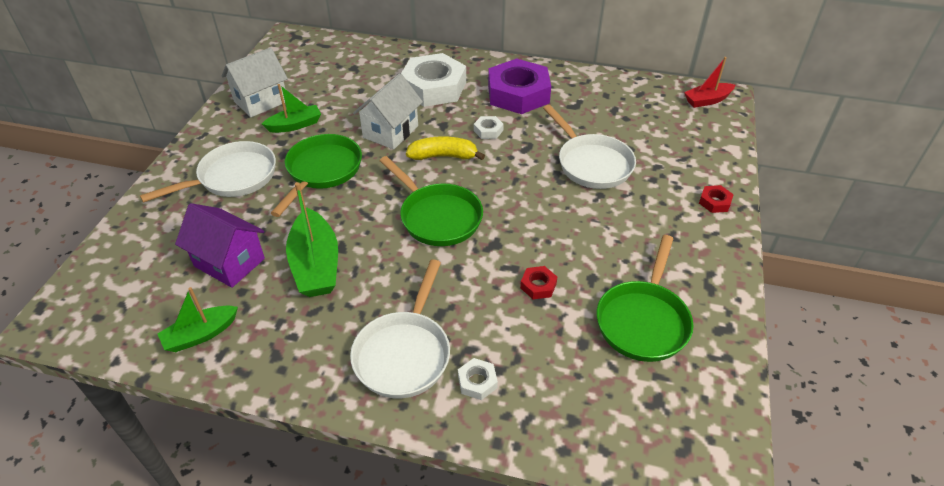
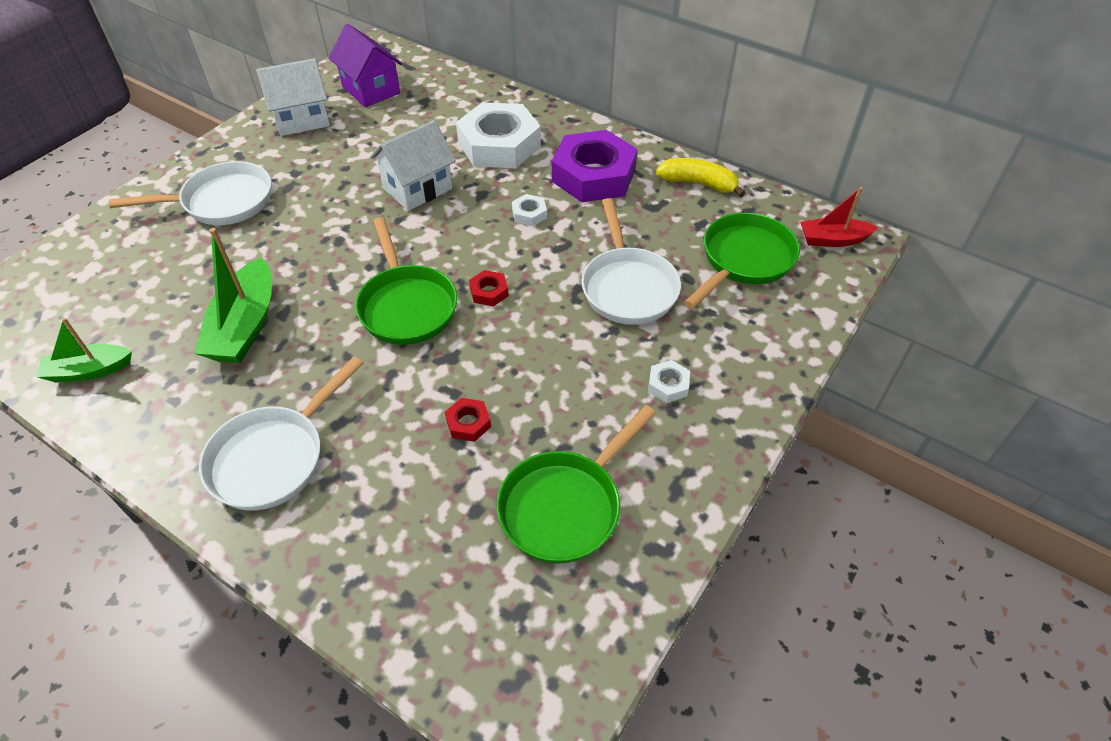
camera: 20 degrees right, 5 degrees up
purple house [175,203,265,288] -> purple house moved to [329,24,402,107]
green boat [262,84,321,133] -> none
green pan [271,134,362,217] -> green pan moved to [684,213,800,309]
yellow banana [406,136,485,160] -> yellow banana moved to [656,158,745,197]
white nut [458,358,498,400] -> white nut moved to [648,360,690,403]
red nut [699,185,734,213] -> red nut moved to [469,270,509,307]

